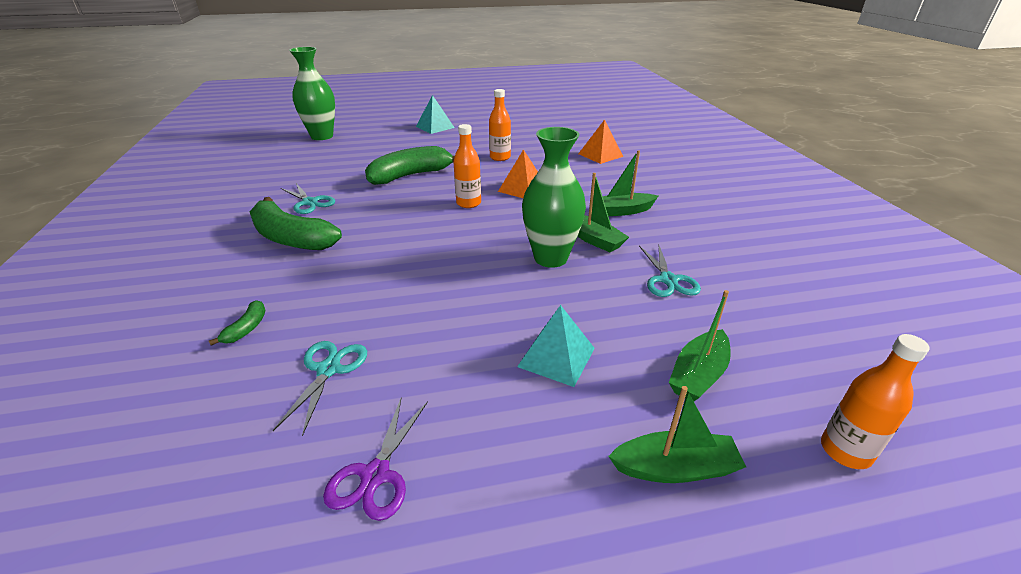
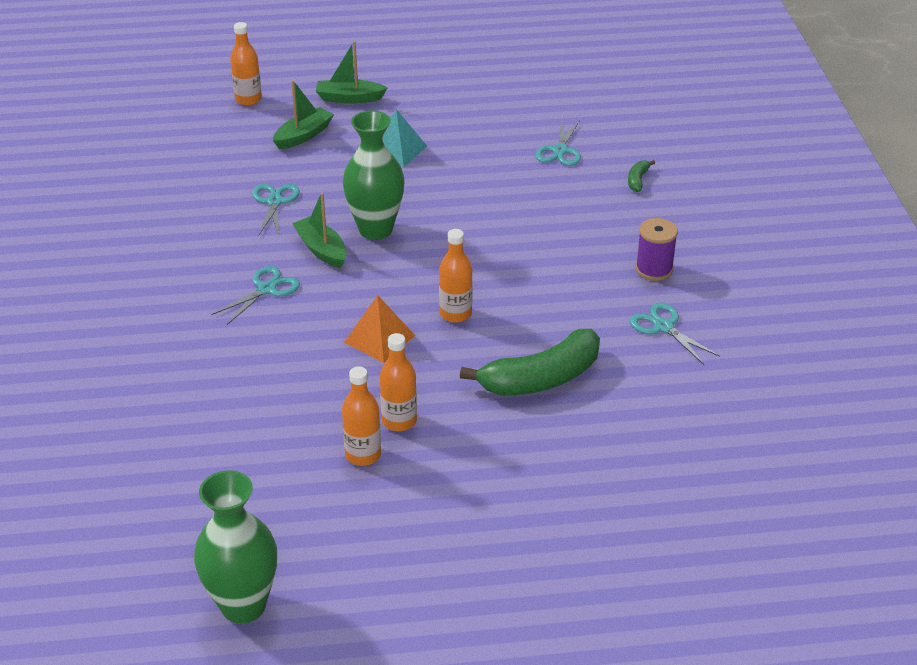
camera: 175 degrees left, 5 degrees up
green banana [250,197,342,250] -> purple spool [636,218,678,281]
green vase [289,47,335,140] -> green vase moved to [194,470,277,624]
purple scissors [323,397,428,521] -> none
turquoise pyramid [416,95,455,134] -> none
orange pyramid [578,119,624,164] -> none
green boat [602,150,658,216] -> turquoise scissors [211,266,300,325]
none -> orange bottle [342,366,381,466]

